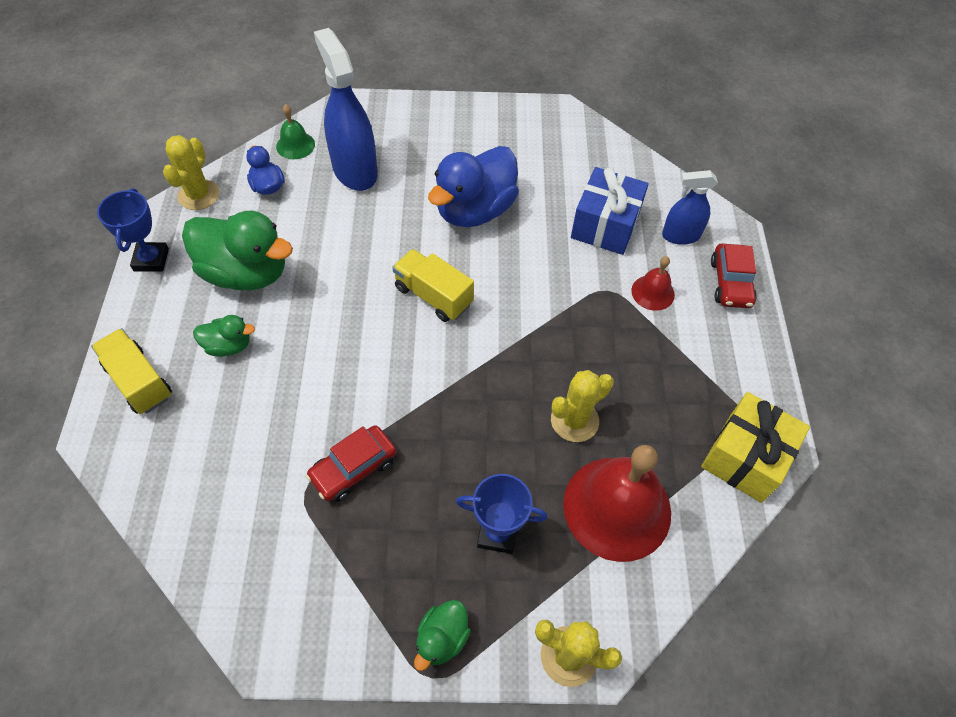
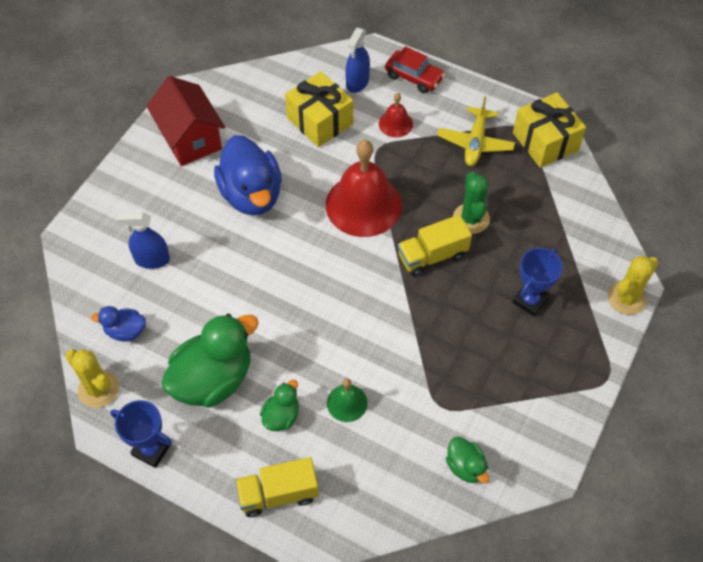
camera: 60 degrees left, 0 degrees up
green bell [276,104,315,159] -> green bell moved to [327,379,368,422]
red car [306,425,396,502] -> none
blue spray bottle [314,28,378,191] -> blue spray bottle [118,212,170,269], size x0.58
yellow truck [392,249,474,322] -> yellow truck moved to [398,215,472,276]
green duck [414,600,471,671] -> green duck moved to [446,437,489,483]
yellow cactus [551,370,614,442] -> green cactus [453,171,490,234]
red bell [563,445,671,562] -> red bell moved to [326,140,402,237]
blue gift [571,167,649,255] -> yellow gift [285,71,353,147]
none -> red house [146,76,225,166]
none -> yellow plane [437,96,515,166]

